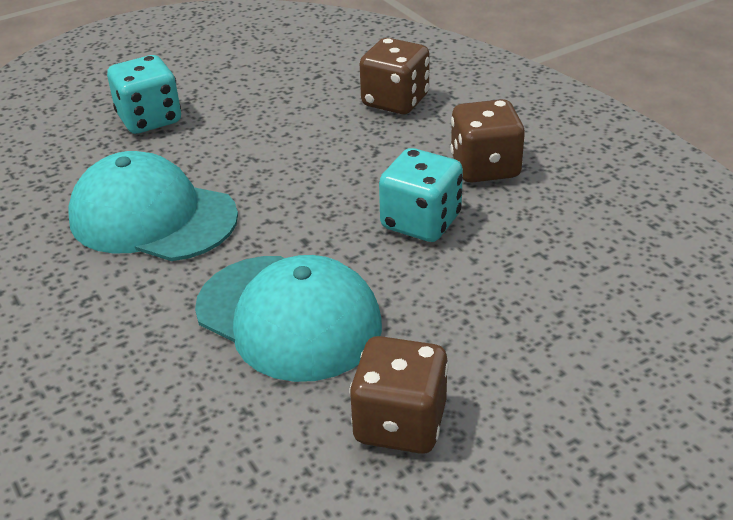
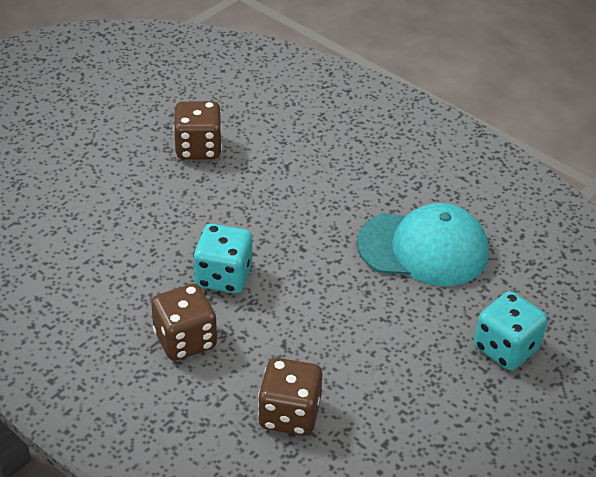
camera: 160 degrees right, 5 degrees up
turquoise cap [195,255,382,382] -> none

